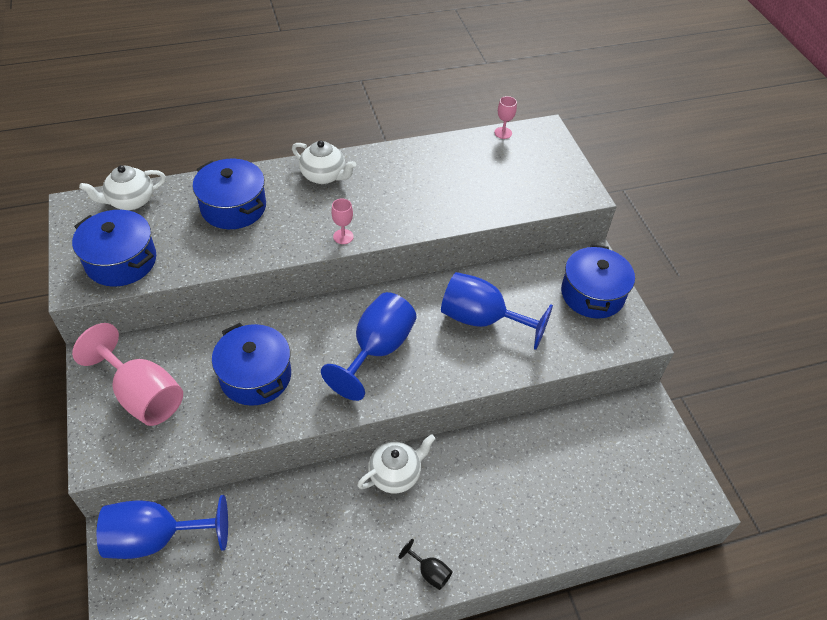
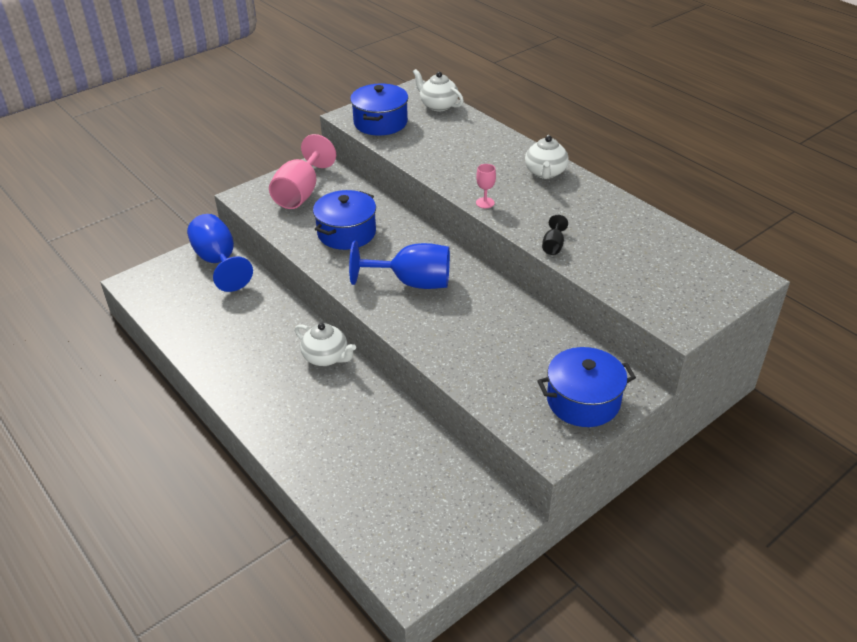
camera: 70 degrees right, 10 degrees down
blue pot [193,159,266,229] -> none
black goblet [398,539,453,590] -> black goblet moved to [542,215,568,255]
blue goblet [441,272,553,350] -> none
pink goblet [494,96,517,139] -> none

